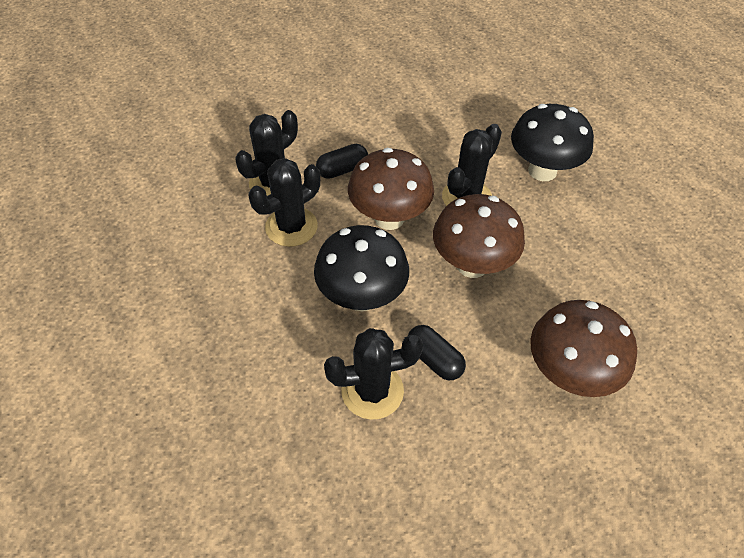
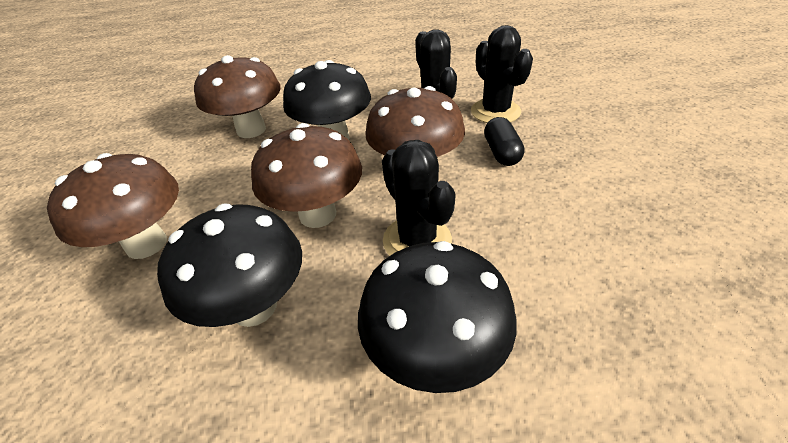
camera: 115 degrees right, 10 degrees down
black cactus [324,328,423,420] -> brown mushroom [194,55,281,138]
black capsule [408,325,466,380] -> none
none -> black mushroom [157,204,302,327]

